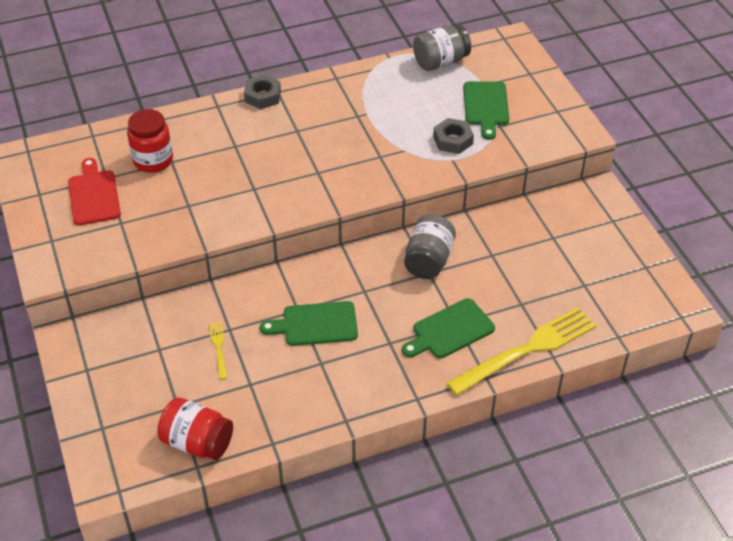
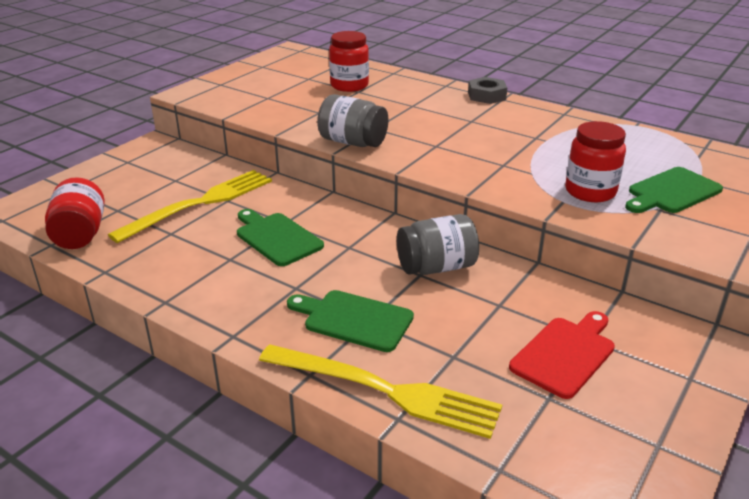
camera: 55 degrees right, 15 degrees down
red cutting board [68,158,121,225] -> red cutting board moved to [509,311,615,399]
yellow fork [209,322,227,380] -> yellow fork [108,170,272,243], size x2.36
grey jar [413,24,471,71] -> grey jar moved to [317,94,388,147]
grey nut [433,118,474,154] -> red jar [565,121,626,202]

